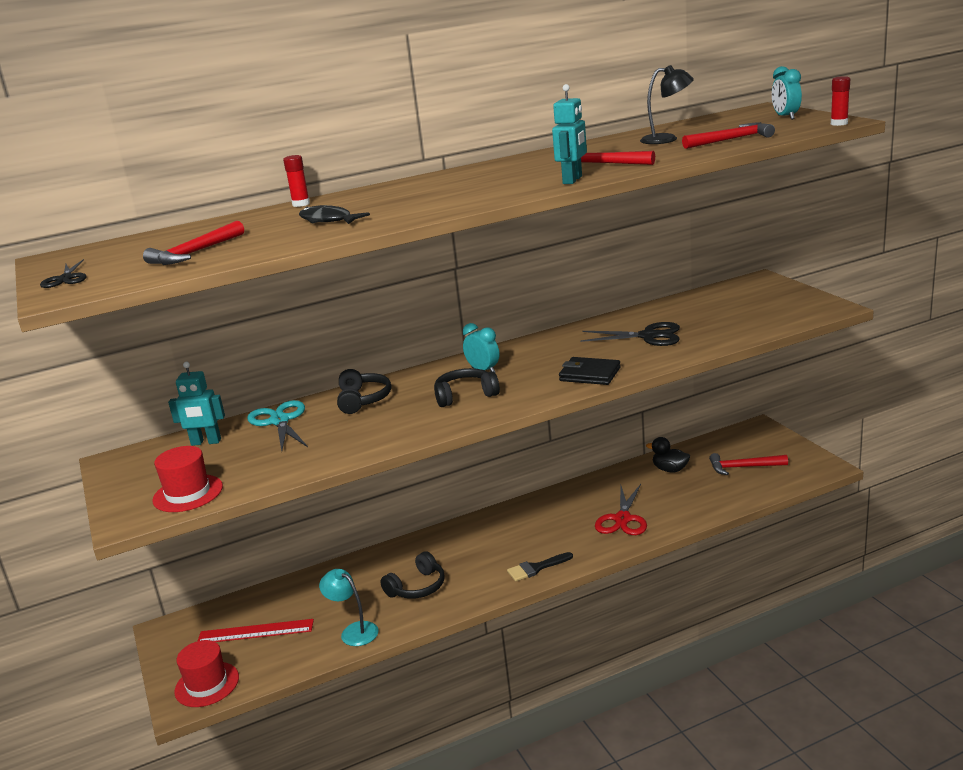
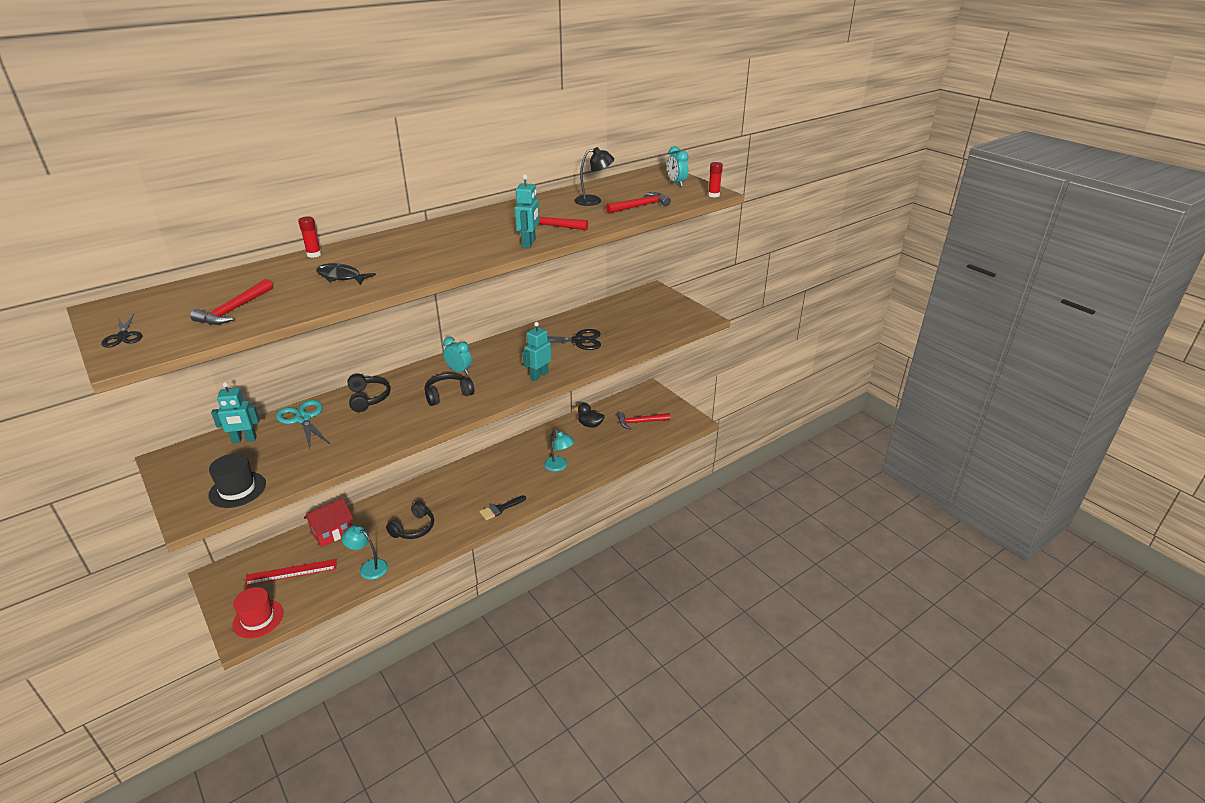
camera: 15 degrees left, 10 degrees up
red hat [152,446,223,512] -> black hat [209,454,266,508]
black wallet [559,357,621,385] -> turquoise robot [523,322,552,381]
red scissors [595,484,647,535] -> turquoise lamp [544,429,575,472]
none -> red house [304,498,353,547]

